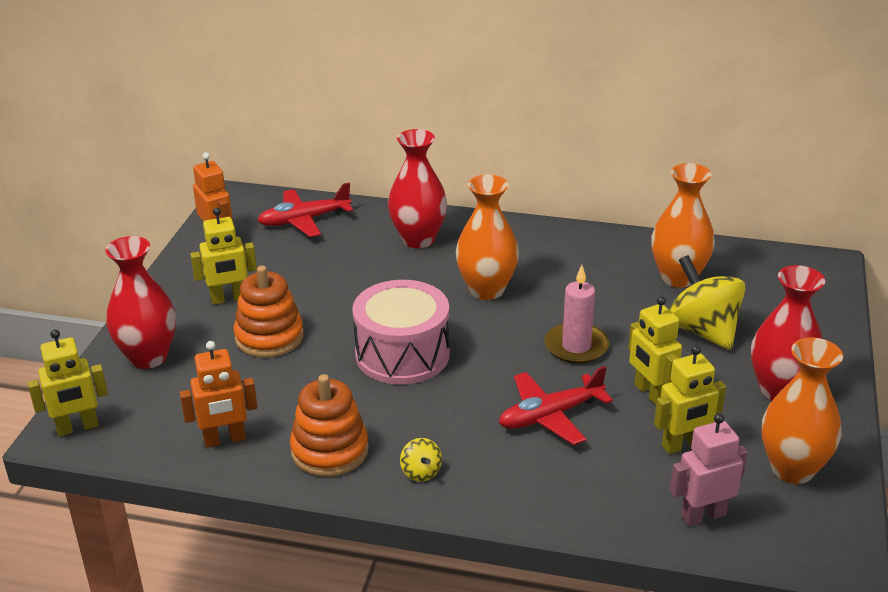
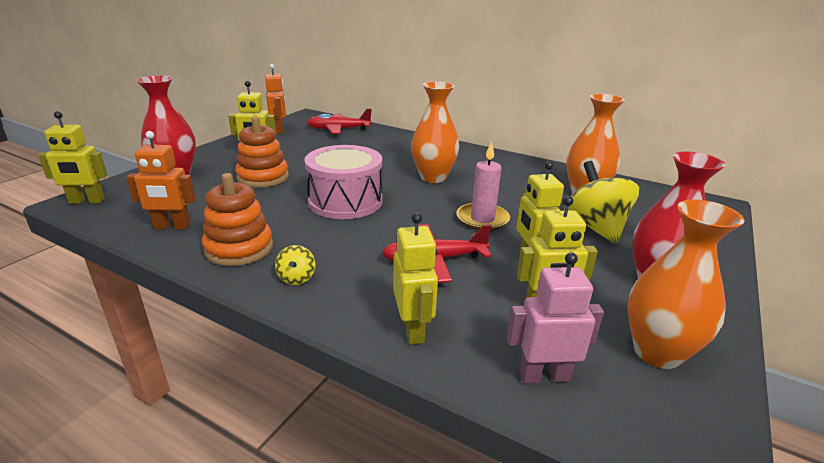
camera: 15 degrees right, 5 degrees down
red vase [388,129,447,248] -> none
none -> yellow robot [393,213,438,345]

